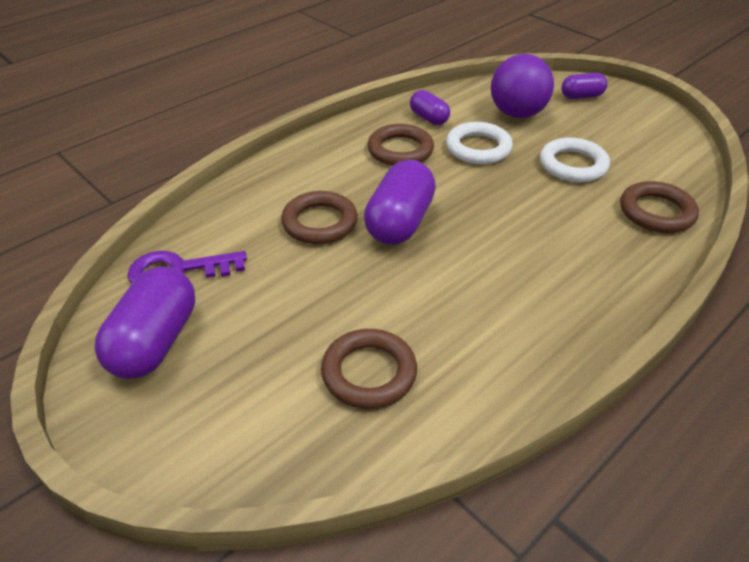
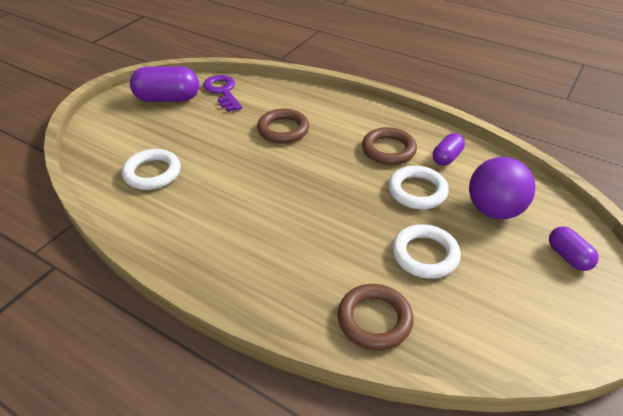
camera: 75 degrees right, 0 degrees up
brown ring [321,329,417,409] -> white ring [122,149,181,190]
purple capsule [364,160,436,245] -> none

